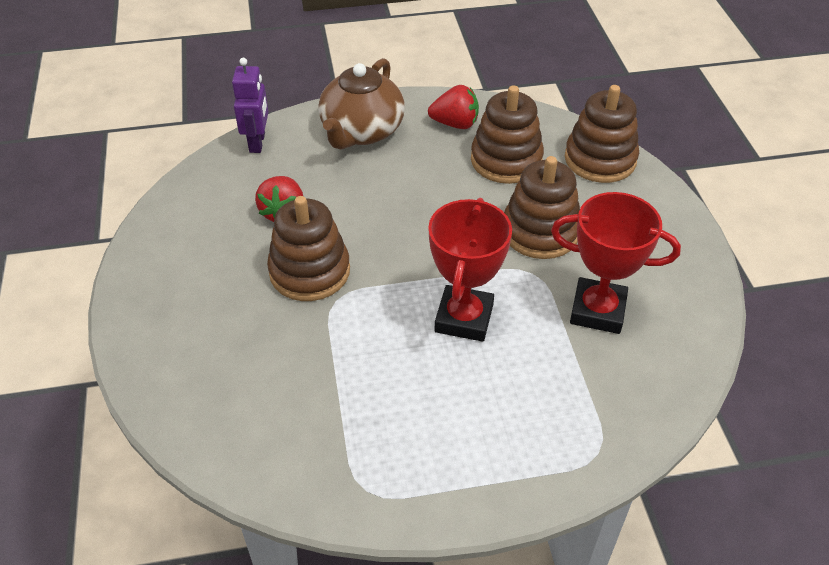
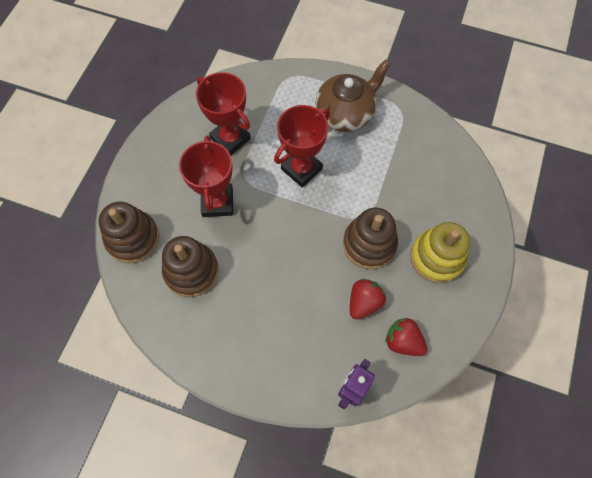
camera: 150 degrees left, 20 degrees up
brown teapot [318,58,405,150] -> brown teapot moved to [315,60,391,132]
red strawberry [428,85,479,129] -> red strawberry moved to [385,318,427,356]
brown stacking toy [504,156,580,259] -> red trophy [179,136,233,217]
none -> yellow stacking toy [410,222,470,283]

